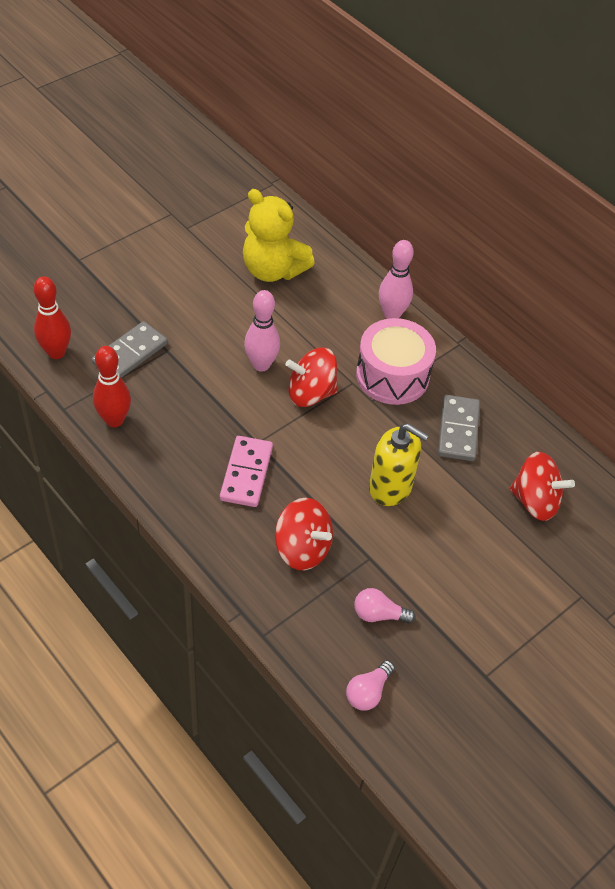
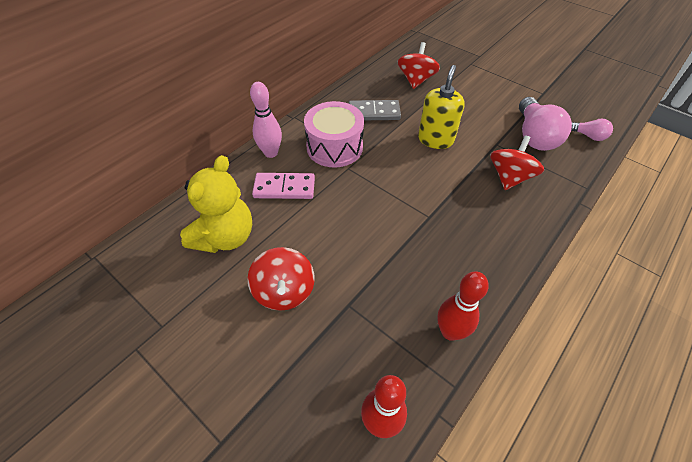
camera: 95 degrees left, 0 degrees up
grey domino [92,321,167,378] -> none
pink domino [220,436,273,507] -> pink domino moved to [252,173,315,199]
pink bowling pin [244,290,280,372] -> none
red spinning top [286,348,338,407] -> red spinning top moved to [247,247,315,311]
pink light bulb [354,588,416,624] -> pink light bulb [519,97,572,151], size x1.97

